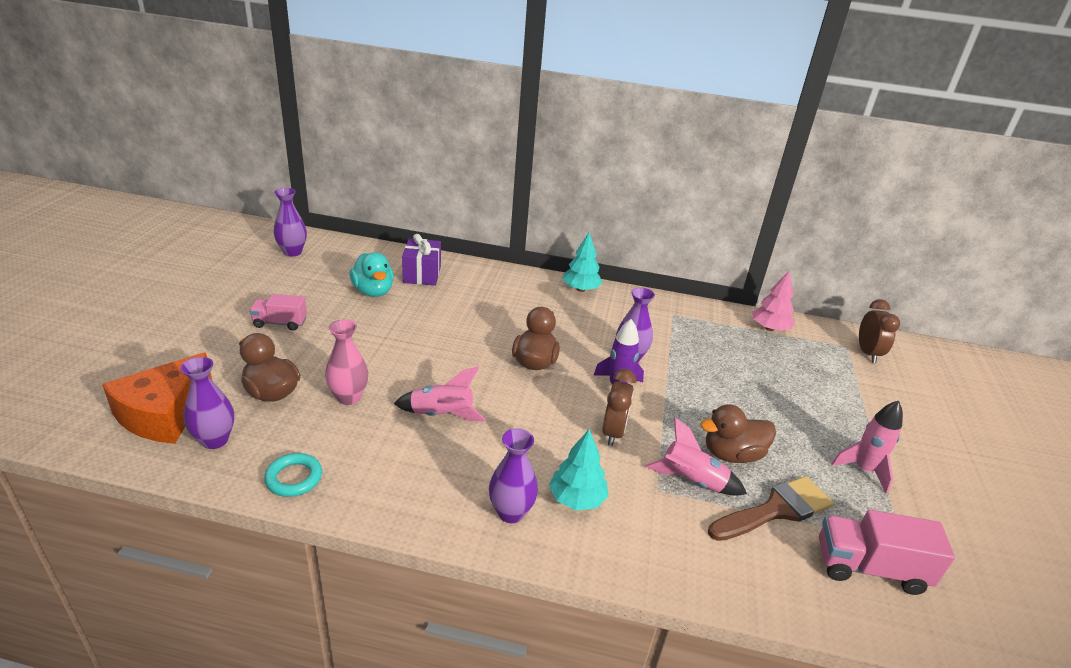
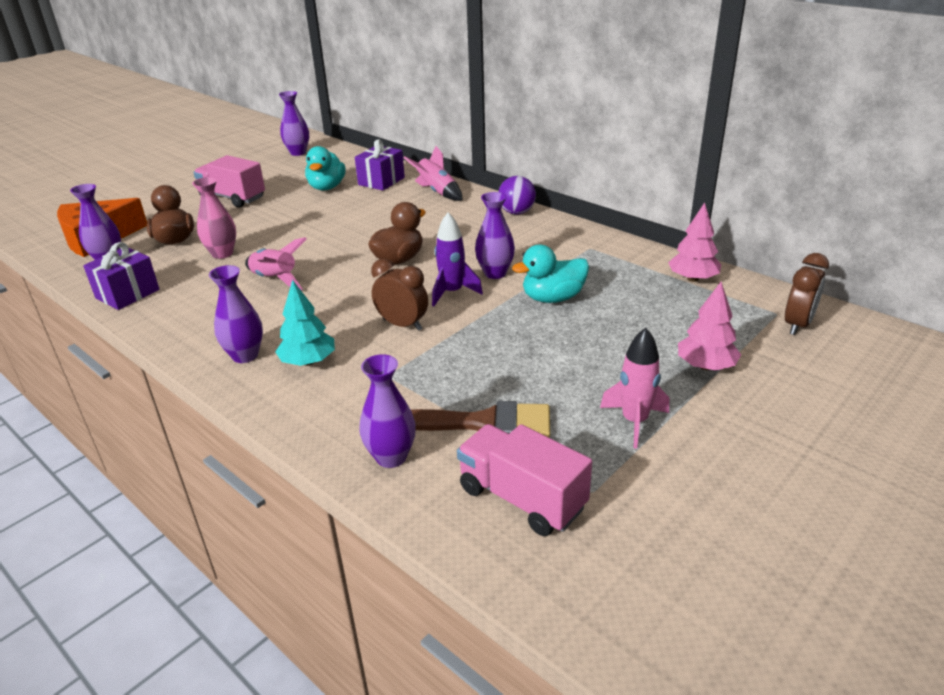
camera: 35 degrees right, 0 degrees up
pink truck [249,294,307,331] -> pink truck [194,155,265,208], size x1.56
turquoise ring [264,453,322,497] -> purple gift [83,242,160,310]
turquoise tree [562,232,603,292] -> purple ball [498,176,536,215]
brown clock [602,369,636,446] -> brown clock turned 105 degrees counterclockwise [371,259,428,331]
pink rocket [645,417,747,496] -> pink rocket moved to [403,146,463,201]
brown duck [700,404,776,463] -> none
none -> purple vase [359,354,416,468]
none -> turquoise duck [512,245,589,303]
none -> pink tree [678,282,741,371]

